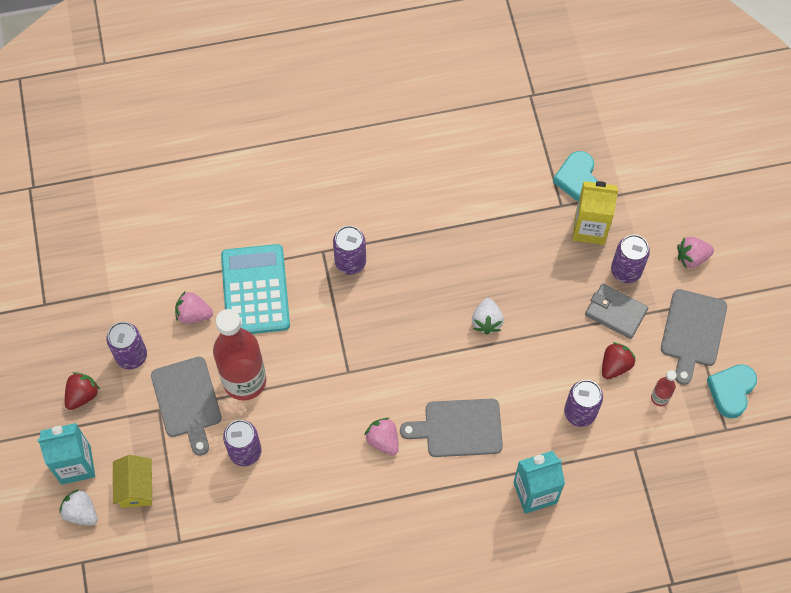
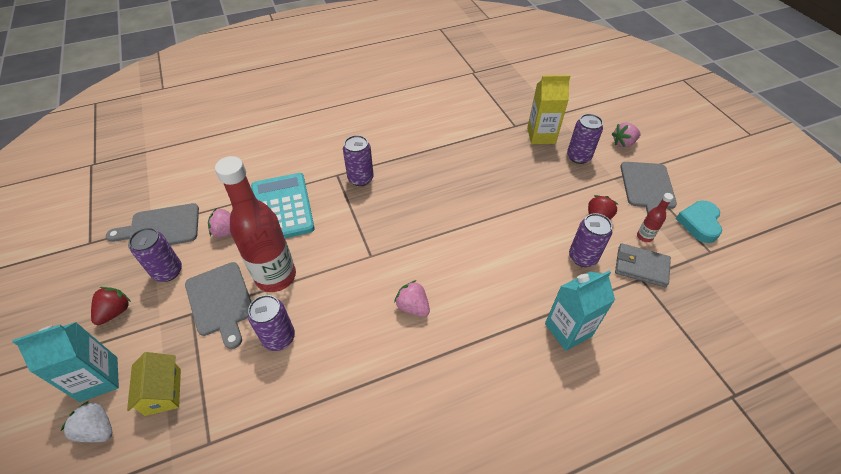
camera: 10 degrees left, 15 degrees down
grey cutting board [400,399,503,457] -> grey cutting board moved to [106,203,199,249]
white strawberry [472,298,504,335] -> none
turquoise heart [553,151,597,201] -> none
grey wallet [585,284,648,339] -> grey wallet moved to [615,243,671,287]

